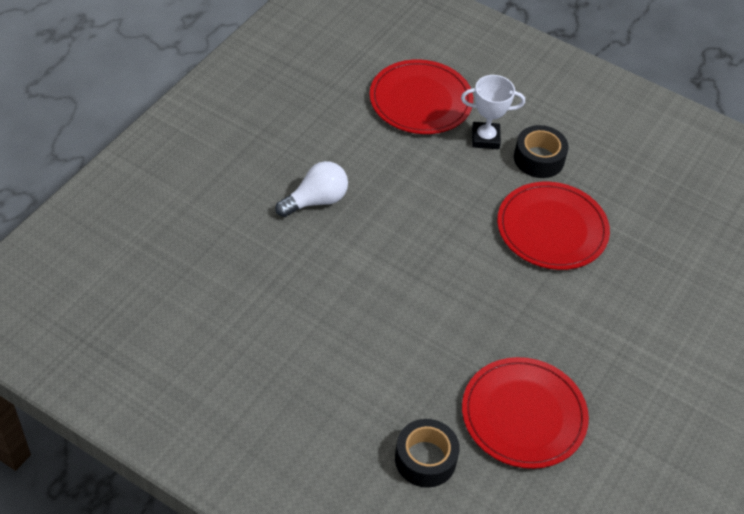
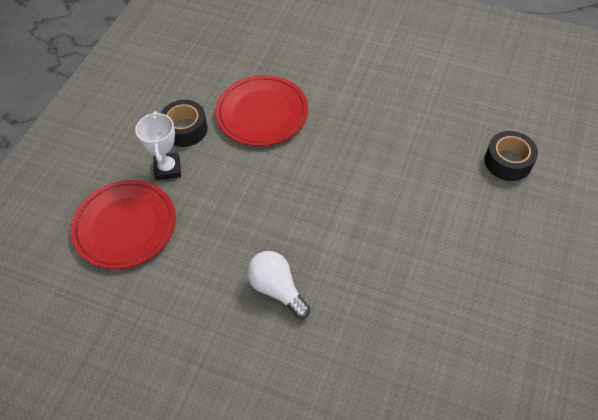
camera: 95 degrees left, 5 degrees up
red plate [462,357,589,469] -> none

